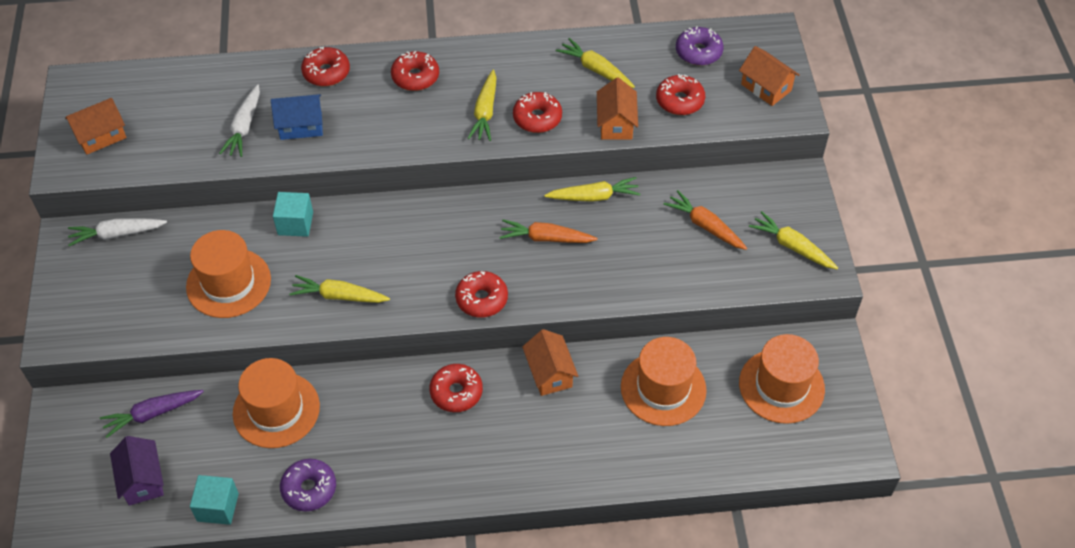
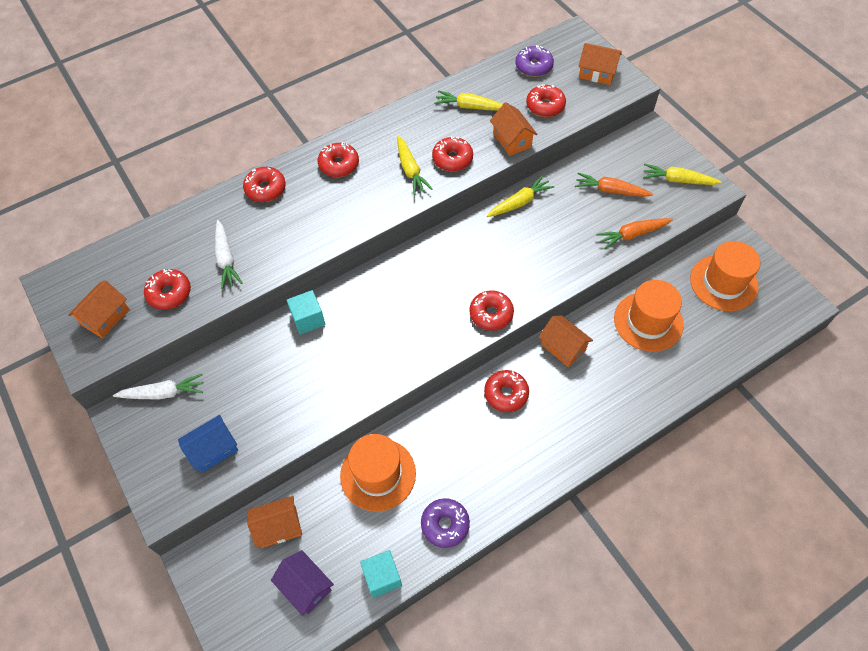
camera: 25 degrees left, 5 degrees up
white carrot [68,218,167,246] -> white carrot turned 150 degrees counterclockwise [113,374,203,399]
purple carrot [100,390,204,438] -> orange house [247,496,302,548]
orange hat [186,230,271,318] -> none
blue house [271,94,323,140] -> blue house moved to [178,415,238,473]
yellow carrot [289,275,390,303] -> none
orange carrot [499,220,598,243] -> orange carrot moved to [596,218,673,249]
none -> red donut [144,269,191,310]

